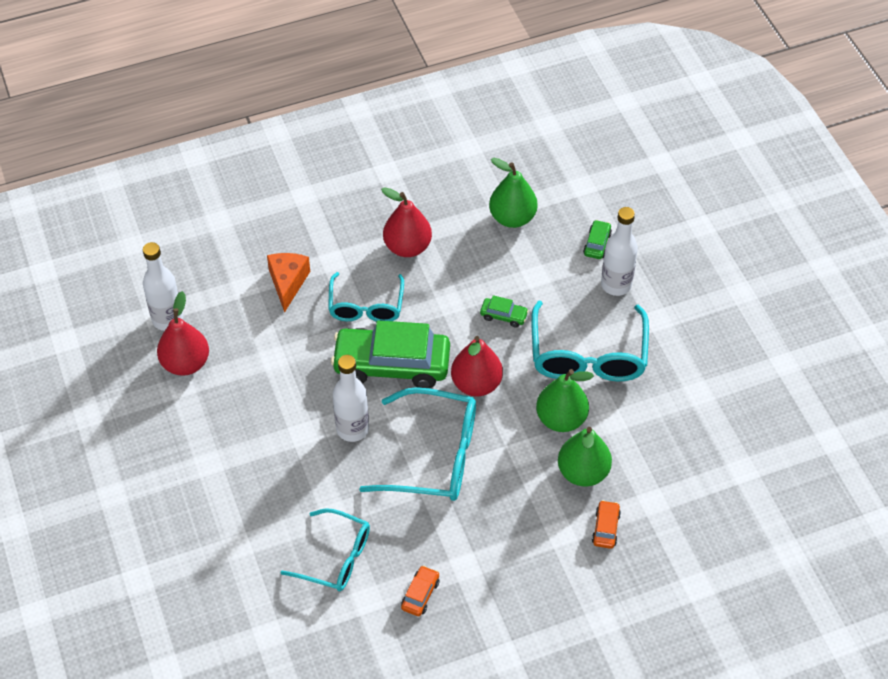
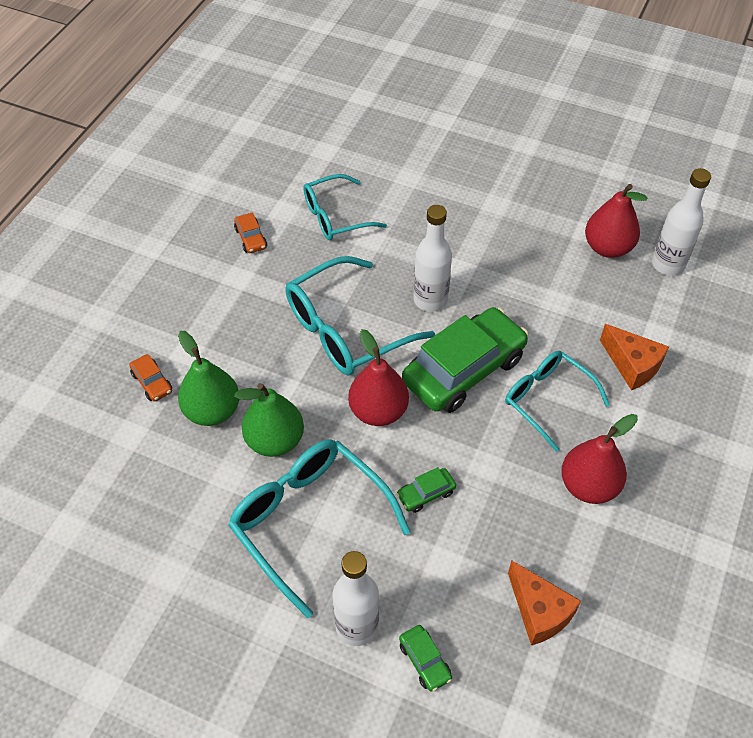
camera: 135 degrees right, 0 degrees up
green pear [489,158,538,228] -> orange cheese [508,560,581,645]

